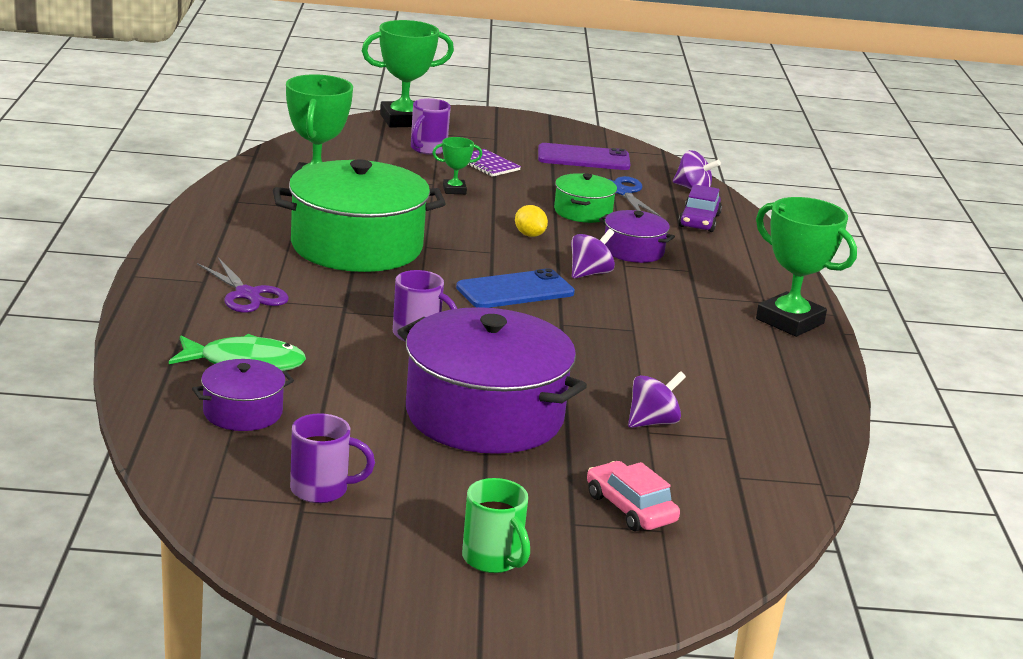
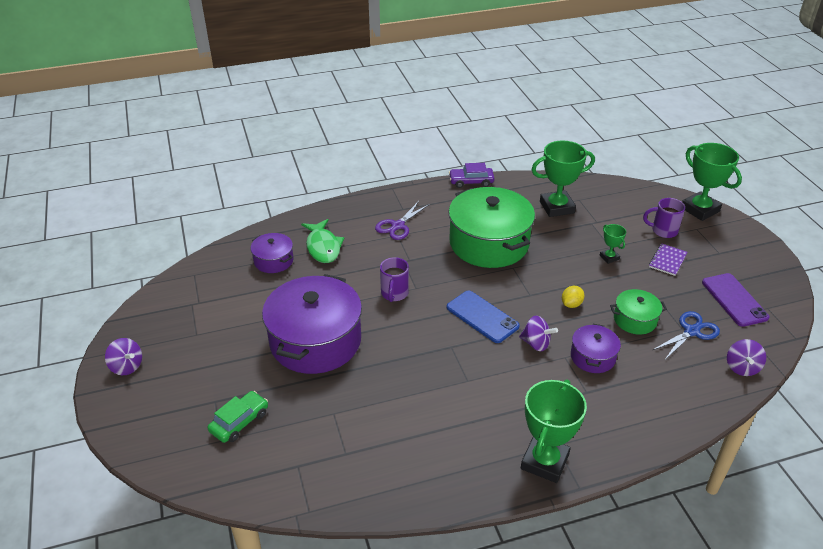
camera: 75 degrees right, 15 degrees up
purple mug [290,413,375,503] -> none
green mug [462,478,530,573] -> none
pink car [587,461,680,531] -> green car [208,391,268,443]
purple spinning top [628,371,686,428] -> purple spinning top moved to [105,338,142,375]
purple car [678,184,722,232] -> purple car moved to [449,163,494,188]

